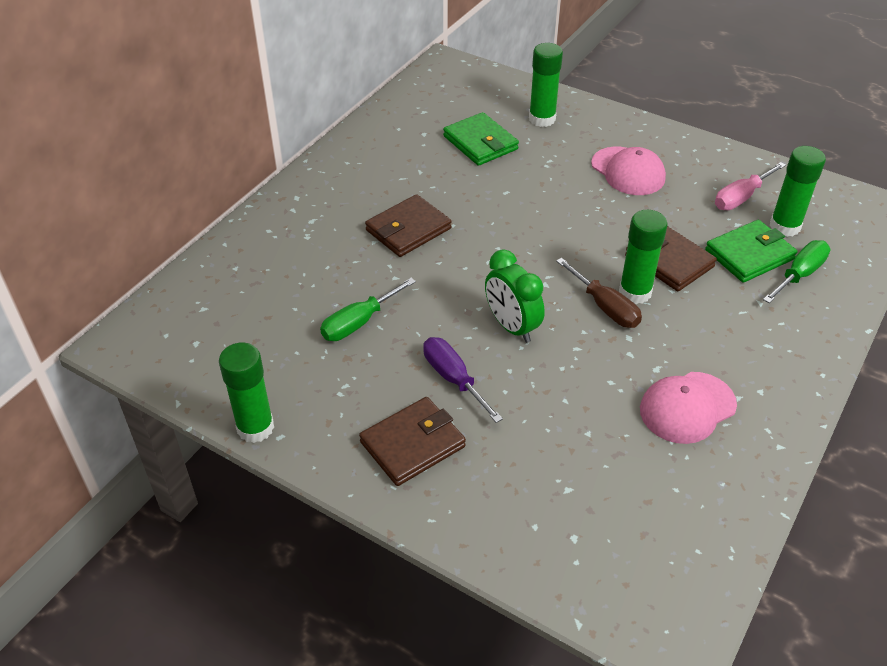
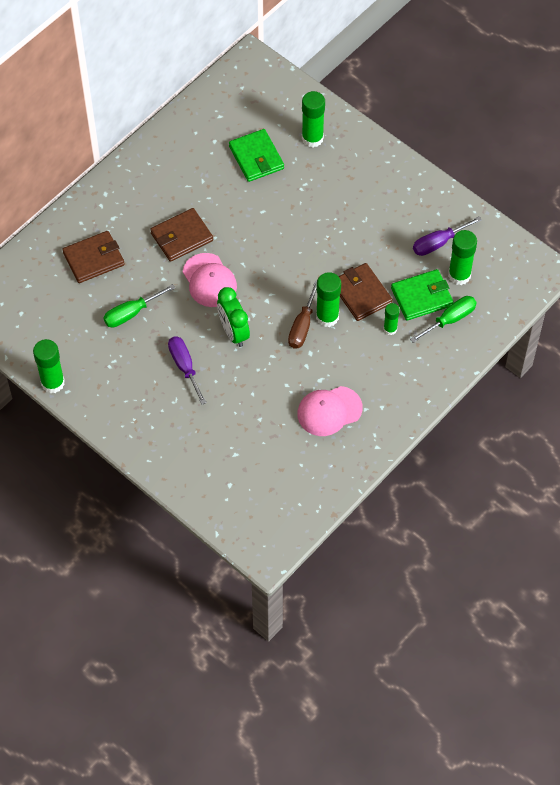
camera: 10 degrees right, 15 degrees up
brown wallet [359,397,466,486] -> brown wallet moved to [62,231,124,283]
brown screwdriver [556,258,642,328] -> brown screwdriver turned 45 degrees clockwise [288,280,317,348]
pink cap [591,147,666,195] -> pink cap moved to [183,253,237,307]
pink screwdriver [715,162,786,210] -> purple screwdriver [413,216,482,256]
none -> green glue stick [384,303,400,335]

